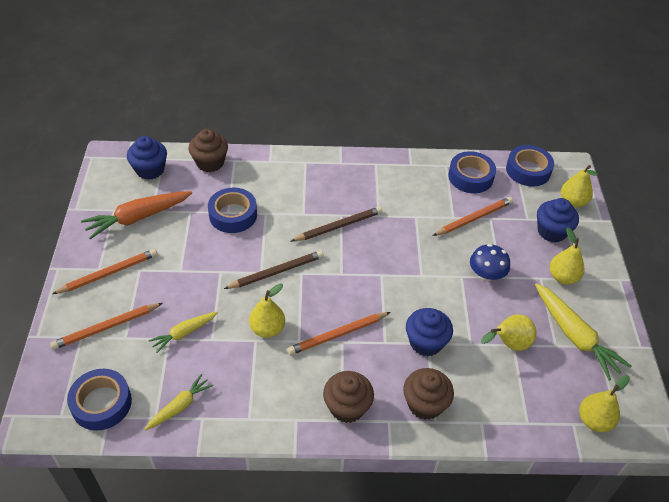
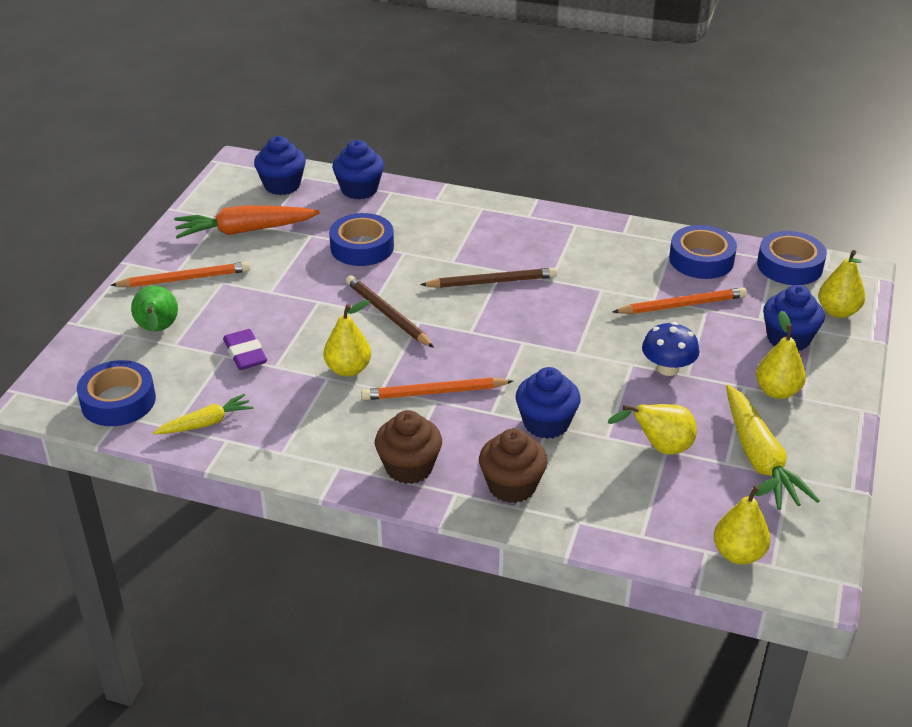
camera: 20 degrees right, 10 degrees down
orange pencil [50,303,163,350] -> green pear [131,286,178,331]
yellow carrot [148,312,218,353] -> purple eraser [223,329,267,370]
brown cupcake [189,129,228,172] -> blue cupcake [332,140,384,200]
brown pencil [224,251,324,289] -> brown pencil turned 120 degrees counterclockwise [346,275,434,348]

